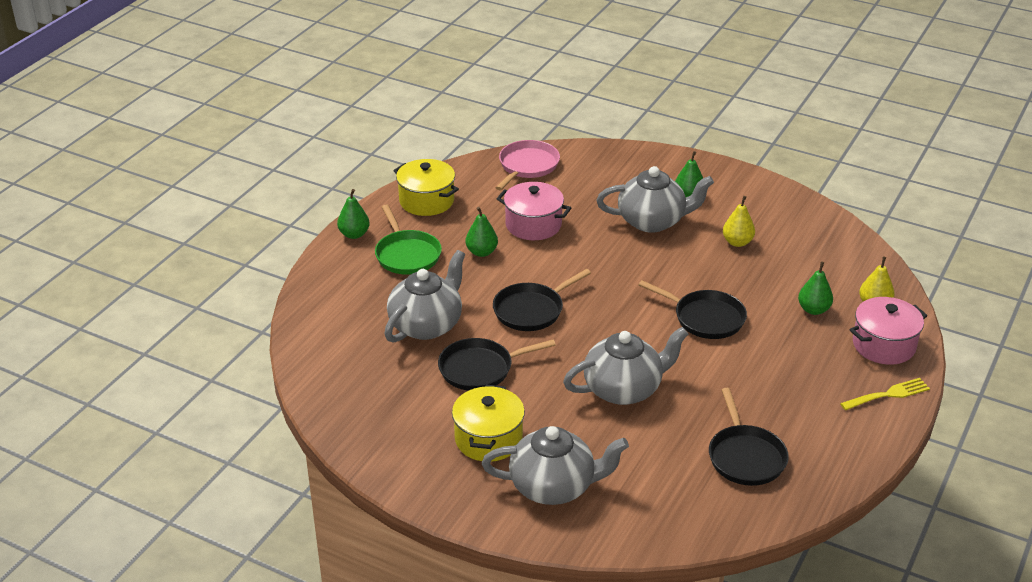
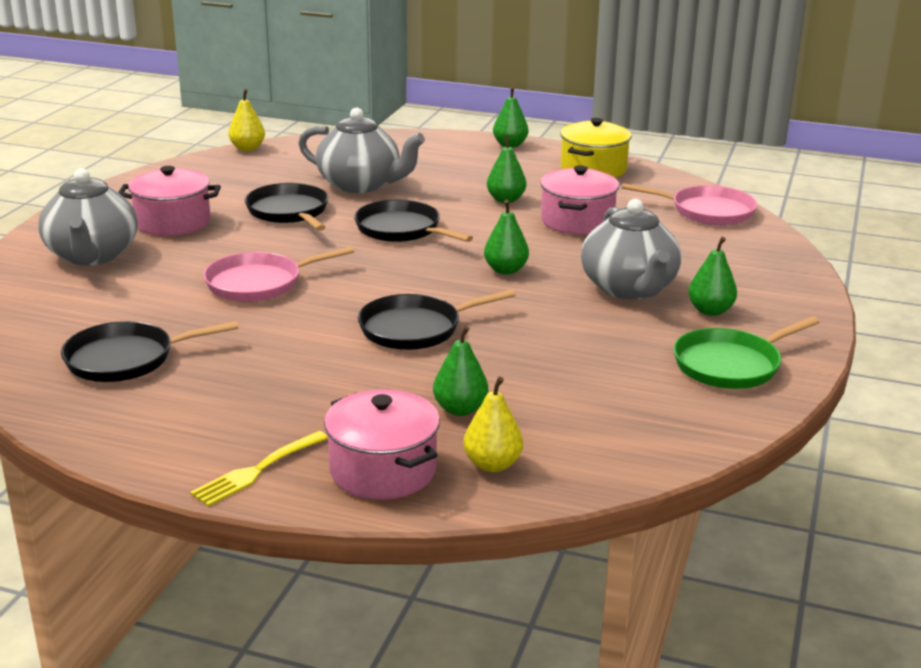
camera: 80 degrees right, 10 degrees down
green pan [375,204,442,275] -> green pan moved to [673,316,819,389]
yellow pot [452,385,525,462] -> pink pot [118,166,221,236]
grey teapot [563,327,688,405] -> pink pan [203,246,354,302]
black pan [639,280,747,339] -> black pan turned 45 degrees clockwise [358,289,515,350]
yellow pear [723,196,755,247] -> yellow pear moved to [228,89,265,151]
yellow fork [840,378,930,410] -> yellow fork turned 75 degrees clockwise [190,431,328,507]
none -> green pear [484,200,529,275]

